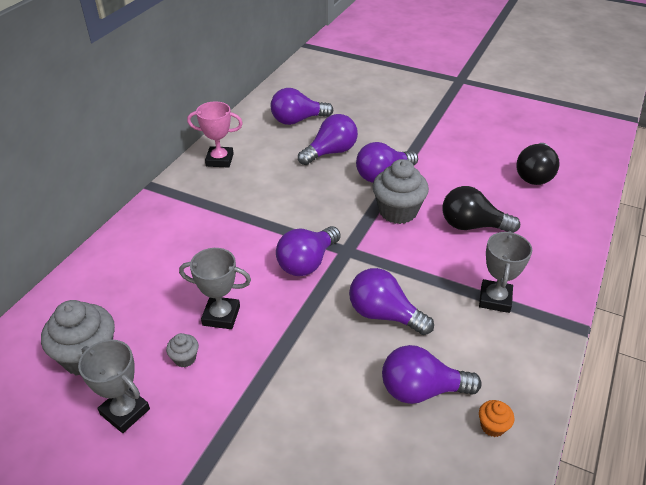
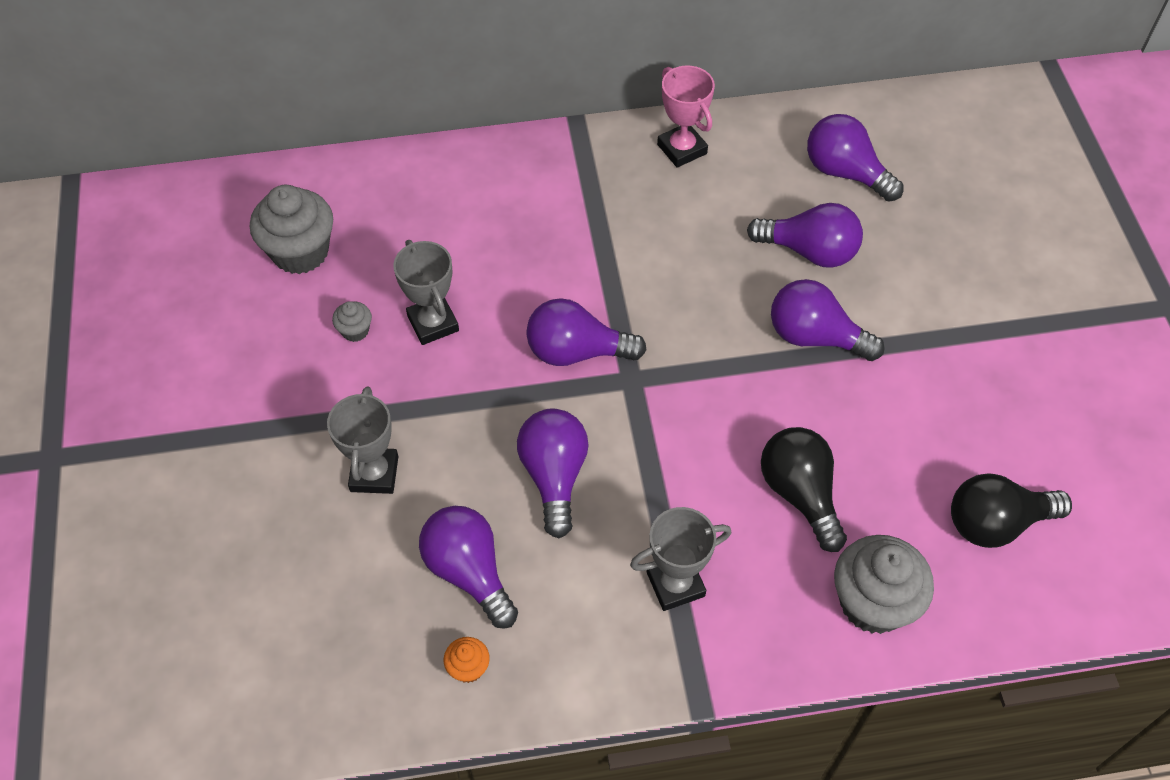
camera: 55 degrees right, 15 degrees up
grey trophy [78,339,150,433] -> grey trophy moved to [327,386,398,494]
grey cupcake [373,159,429,224] -> grey cupcake moved to [834,535,934,634]

